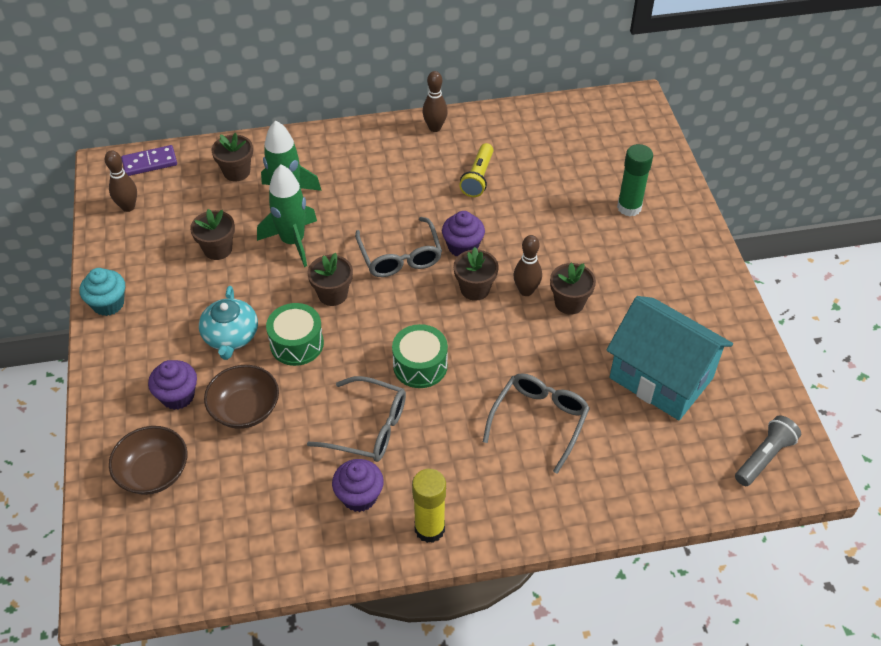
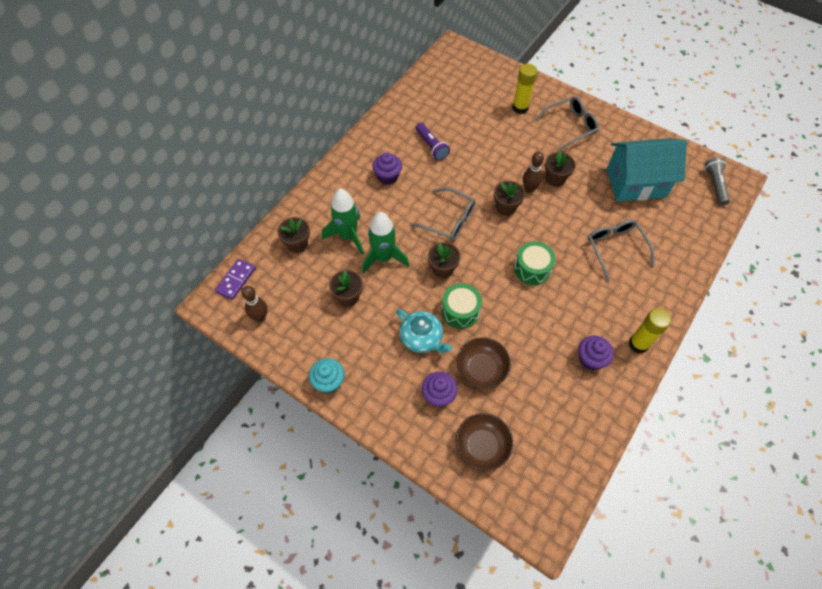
camera: 45 degrees left, 10 degrees up
grey glasses [307,376,406,462] -> grey glasses moved to [535,96,599,150]
brown bowling pin [422,71,448,132] -> none
purple cupcake [442,211,485,257] -> purple cupcake moved to [373,153,402,185]
yellow flashlight [459,143,494,197] -> purple flashlight [416,123,450,161]
green glue stick [617,144,653,217] -> yellow glue stick [512,64,537,114]

